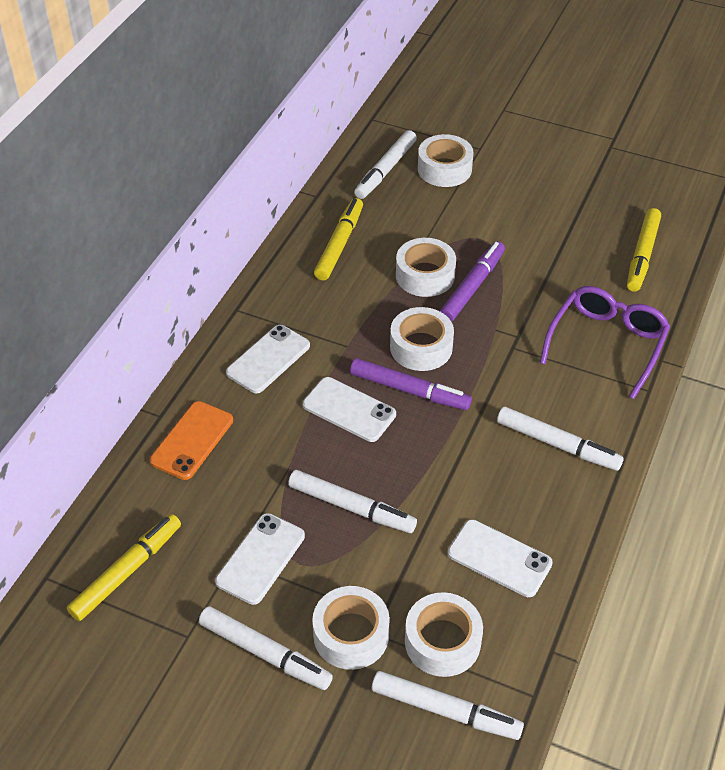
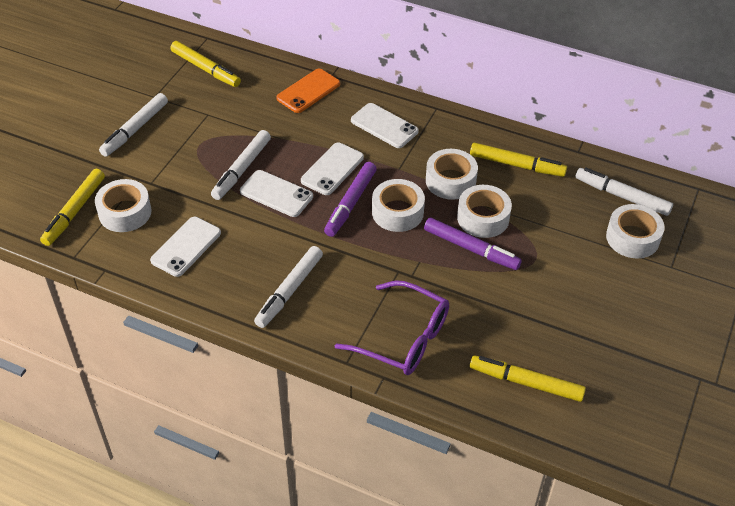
camera: 90 degrees right, 0 degrees up
orange phone [150,401,233,480] -> orange phone turned 75 degrees counterclockwise [276,69,340,113]
white phone [215,513,305,605] -> white phone moved to [240,170,313,217]
white tape [312,586,390,670] -> white tape moved to [426,149,478,200]
white marker [372,671,524,740] -> yellow marker [40,169,105,246]

